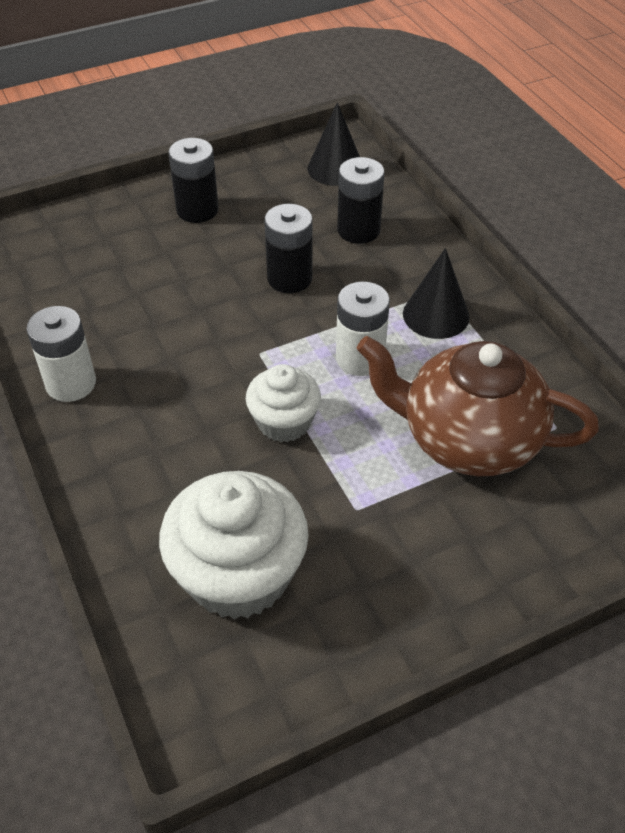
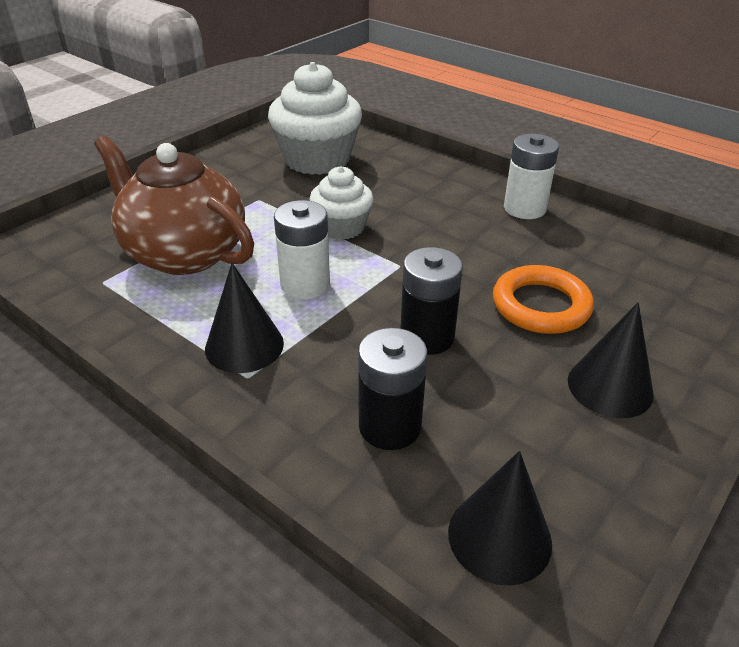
camera: 155 degrees right, 10 degrees down
black battery [168,138,219,223] -> black cone [568,303,654,418]
brown teapot [357,336,599,476] -> brown teapot turned 135 degrees counterclockwise [94,135,254,275]
none -> orange ring [493,265,594,334]

